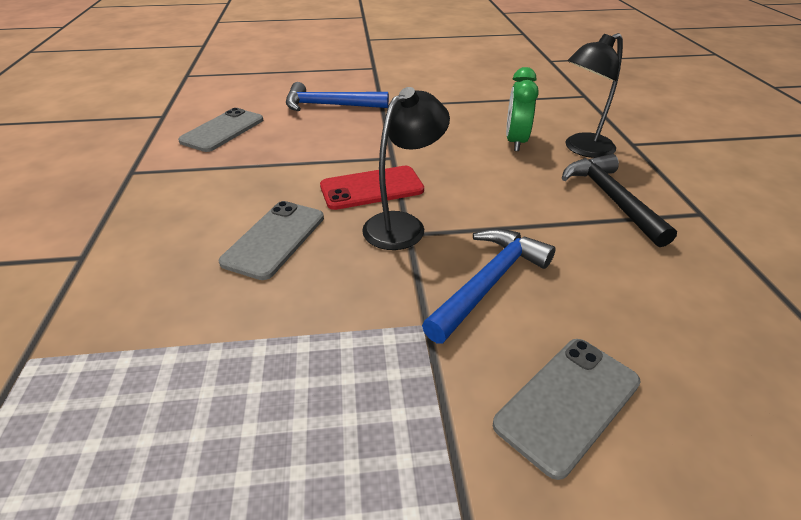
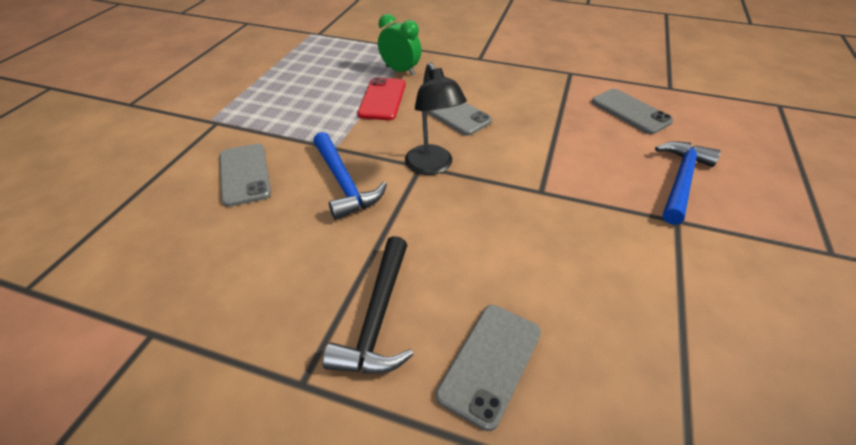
camera: 115 degrees right, 5 degrees up
red phone [320,166,424,210] -> red phone moved to [357,77,406,120]
green clock [506,67,539,151] -> green clock moved to [378,14,421,76]
black hammer [562,154,677,247] -> black hammer turned 90 degrees clockwise [323,236,413,374]
black lamp [565,33,623,158] -> grey phone [436,305,541,431]

